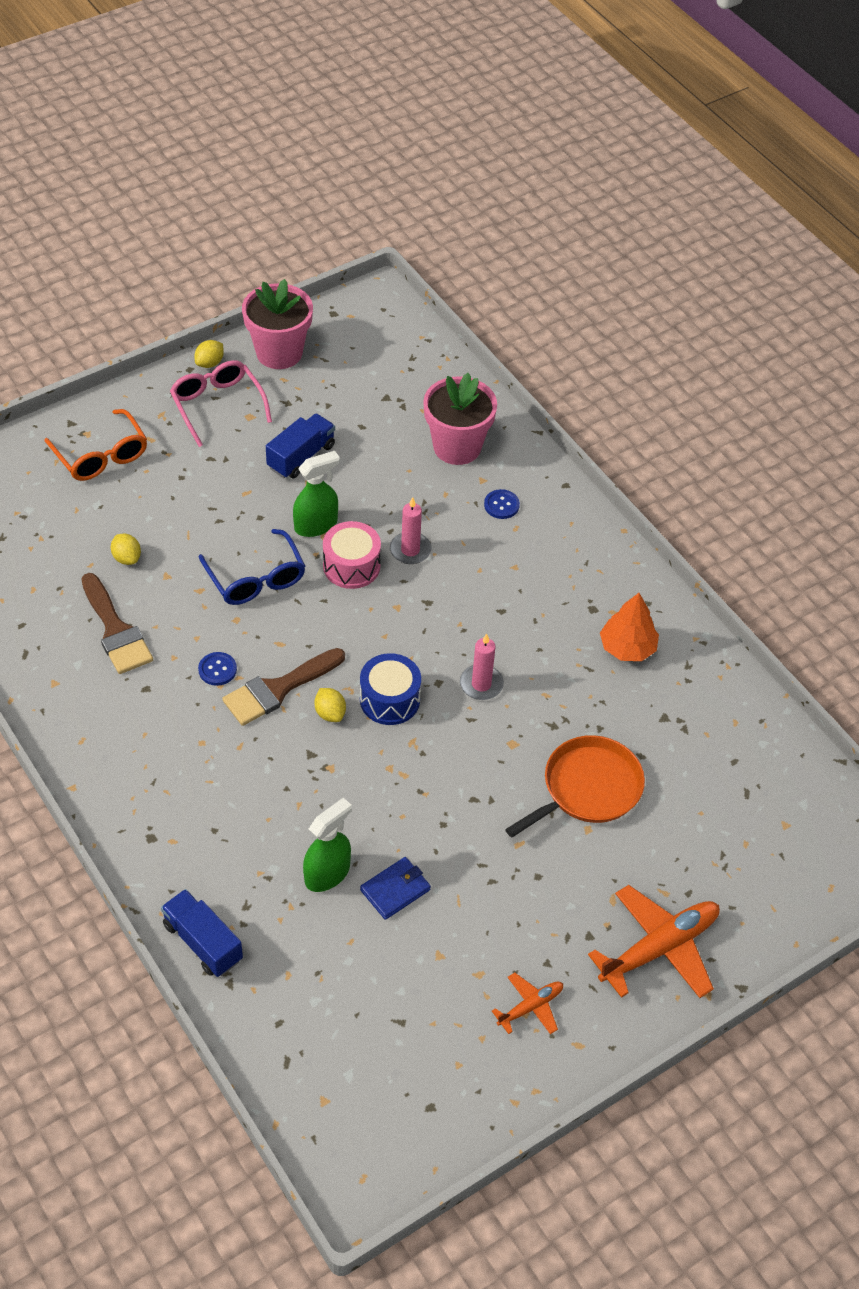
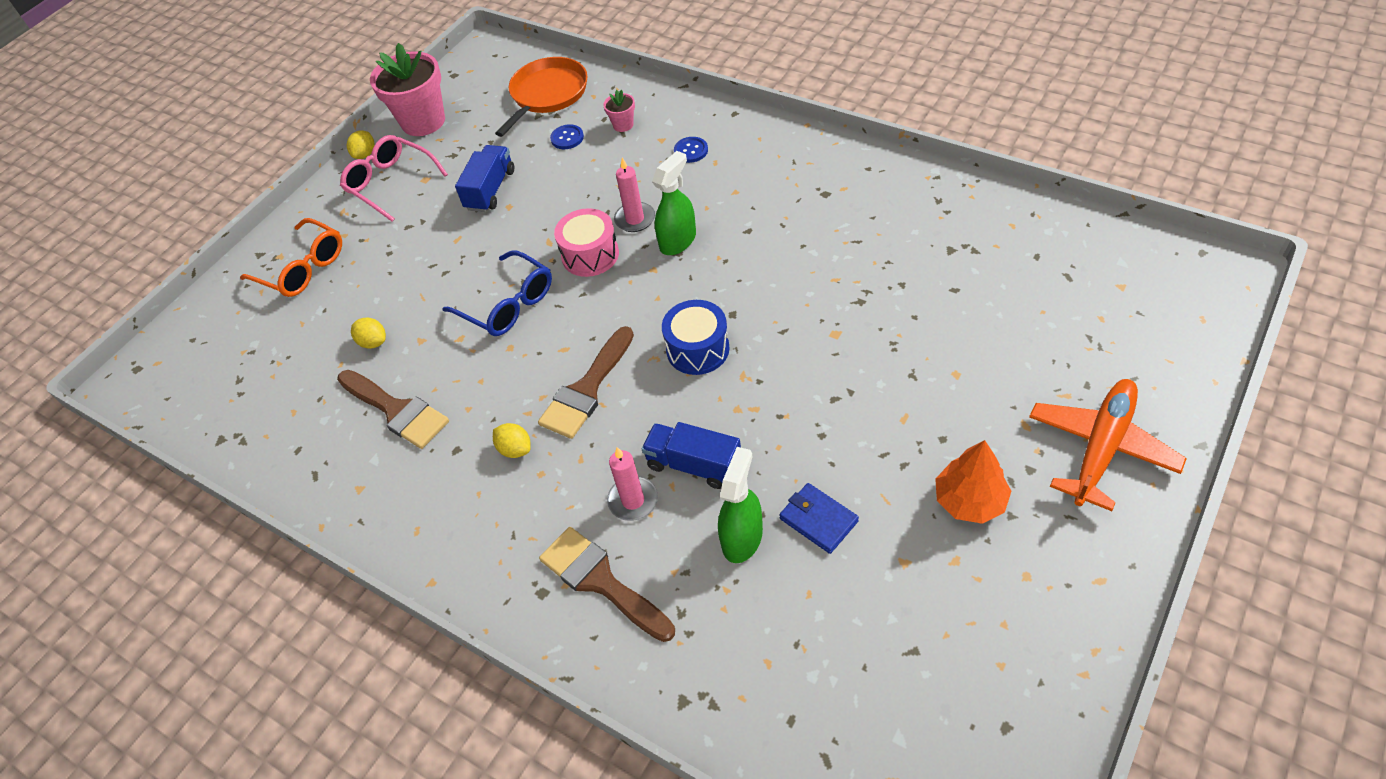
camera: 15 degrees left, 0 degrees up
blue truck [161,889,243,977] -> blue truck moved to [642,422,741,489]
blue button [198,652,237,686] -> blue button moved to [550,124,584,149]
green spray bottle [293,451,340,537] -> green spray bottle moved to [652,151,696,255]
yellow lemon [314,688,346,722] -> yellow lemon moved to [493,423,531,458]
blue wallet [360,857,431,920] -> blue wallet turned 75 degrees counterclockwise [779,483,859,554]
pink flower pot [423,373,497,465] -> pink flower pot [603,90,635,132], size x0.45
pink candle [460,634,504,700] -> pink candle moved to [607,447,658,521]
orange plane [492,973,563,1034] -> none
orange pan [505,735,645,837] -> orange pan moved to [495,57,588,137]
orange tree [600,593,659,661] -> orange tree moved to [935,440,1011,524]
none -> brown brush [539,527,675,642]

